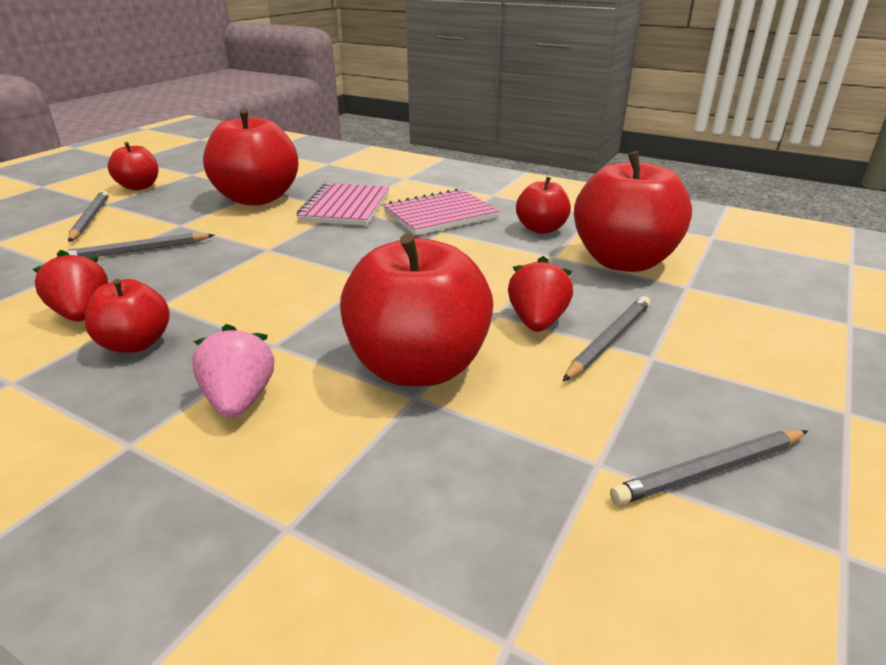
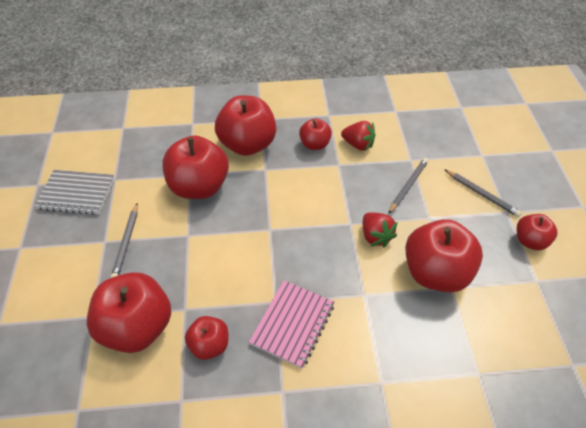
camera: 145 degrees right, 20 degrees up
pink strawberry [192,324,274,418] -> red apple [215,95,276,156]
pink notebook [296,183,389,226] -> none
red strawberry [508,256,573,332] -> red strawberry moved to [363,212,397,247]
grey pencil [610,430,808,505] -> grey notebook [35,170,114,215]

